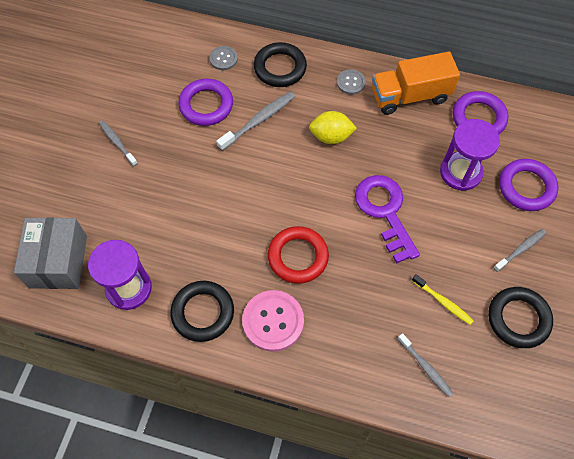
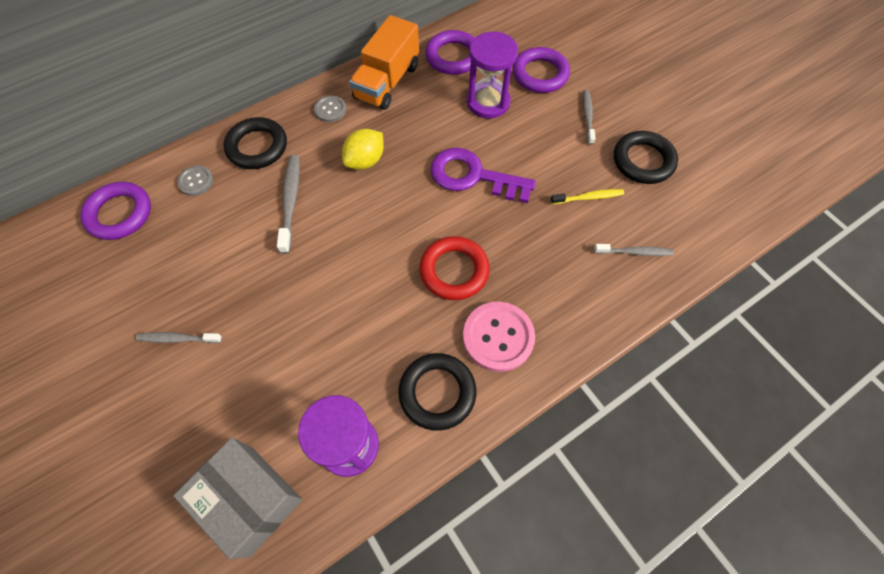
camera: 50 degrees left, 0 degrees up
purple ring [178,79,233,126] -> purple ring moved to [80,182,151,240]

